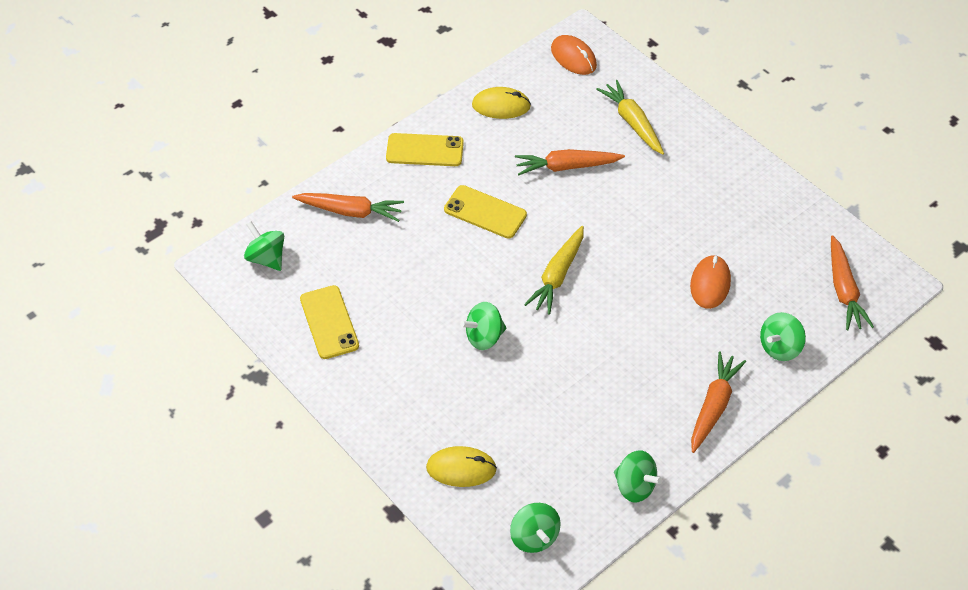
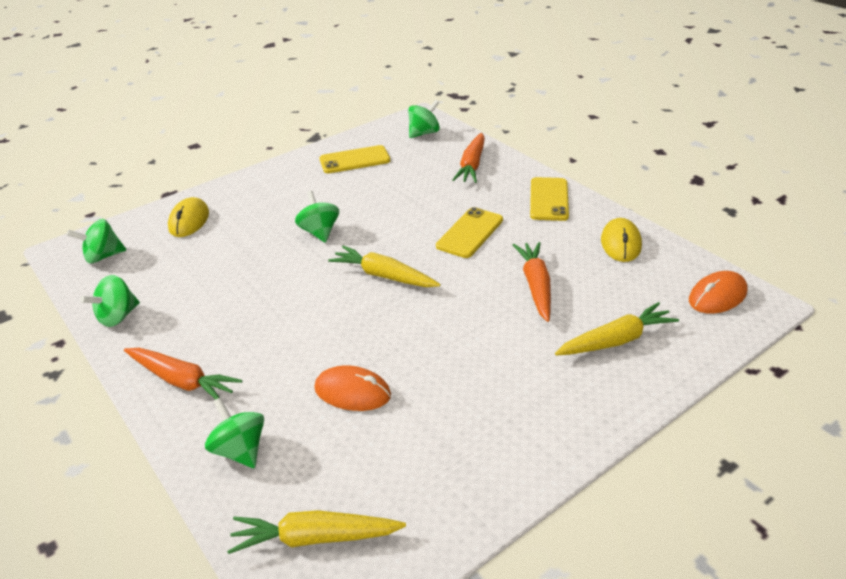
camera: 95 degrees right, 15 degrees down
orange carrot [831,235,874,330] -> yellow carrot [227,510,406,554]

